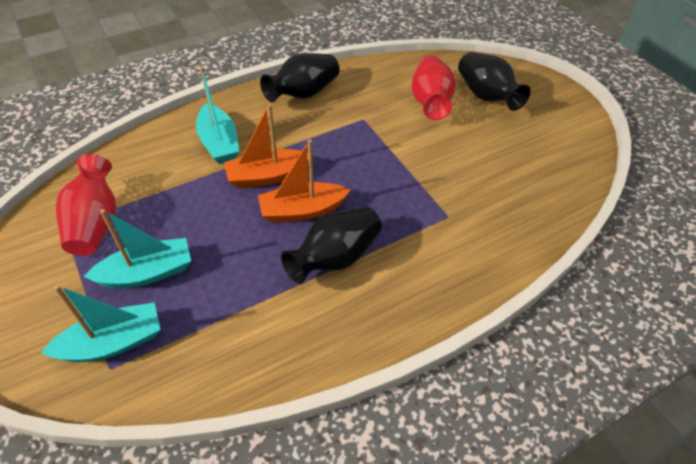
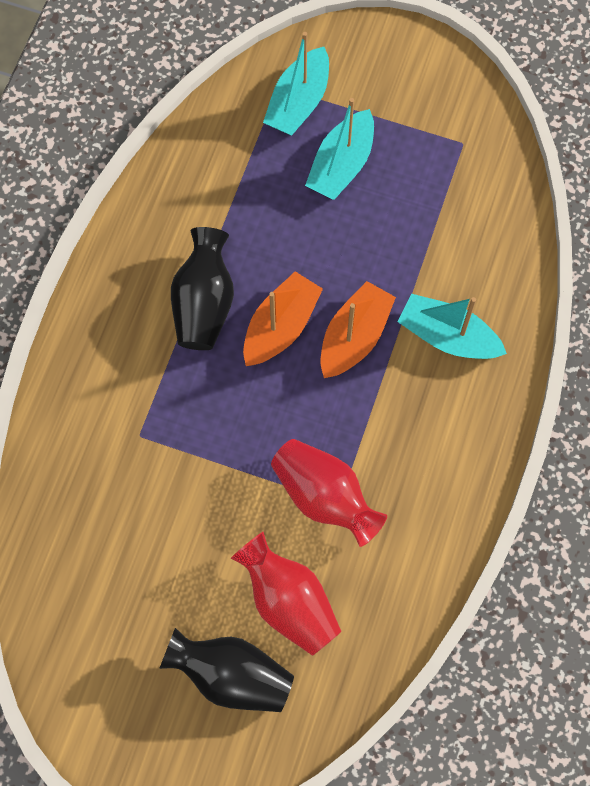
camera: 140 degrees right, 20 degrees up
red vase [56,154,116,256] -> red vase moved to [271,439,387,547]
black vase [260,53,339,102] -> none

